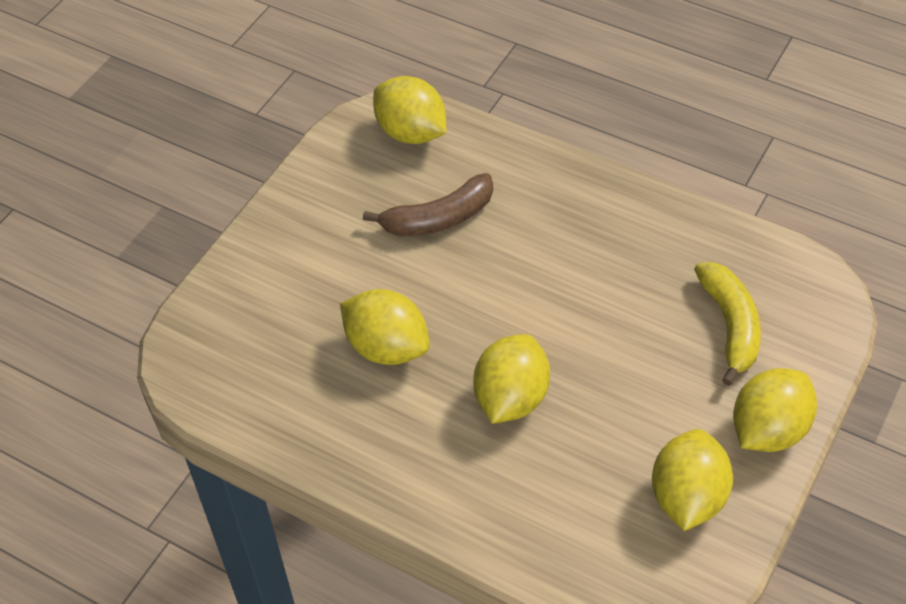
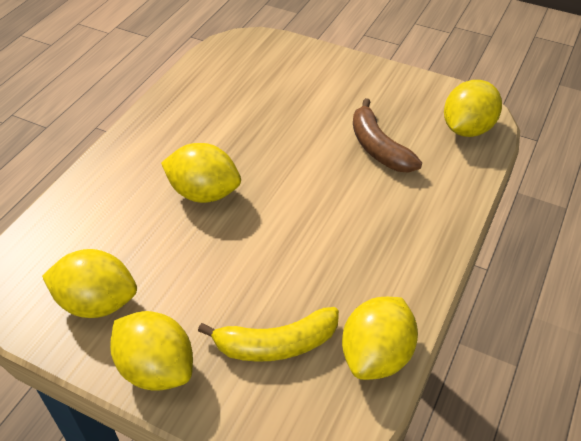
camera: 85 degrees right, 5 degrees down
yellow lemon [340,289,430,365] -> yellow lemon moved to [342,297,418,380]

